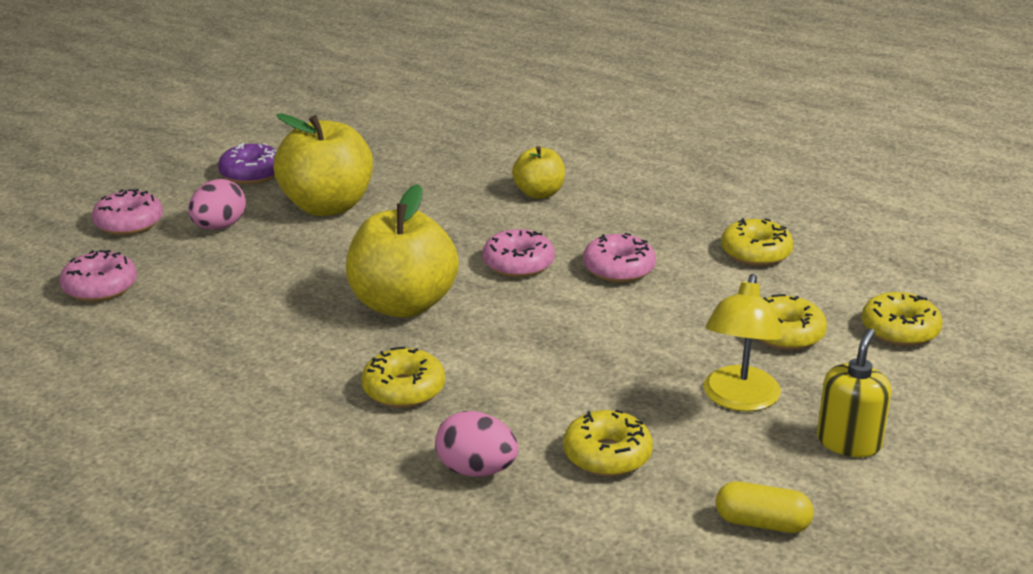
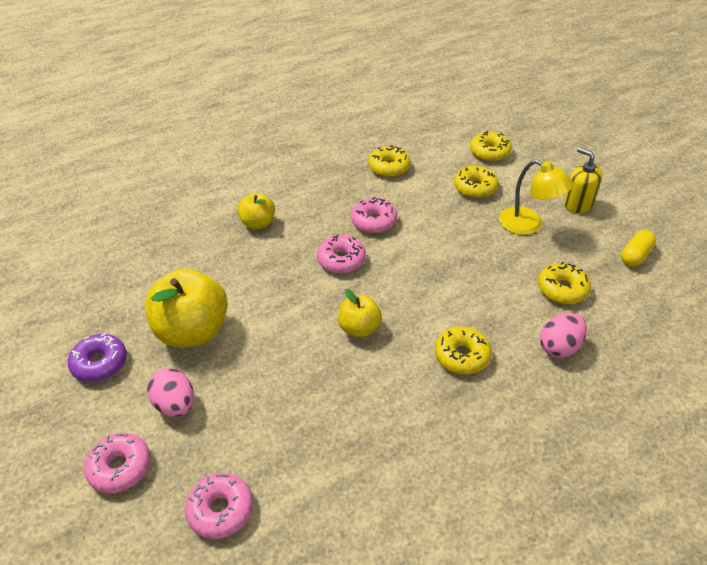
camera: 65 degrees left, 15 degrees up
yellow apple [346,184,459,318] -> yellow apple [338,289,382,337], size x0.55

